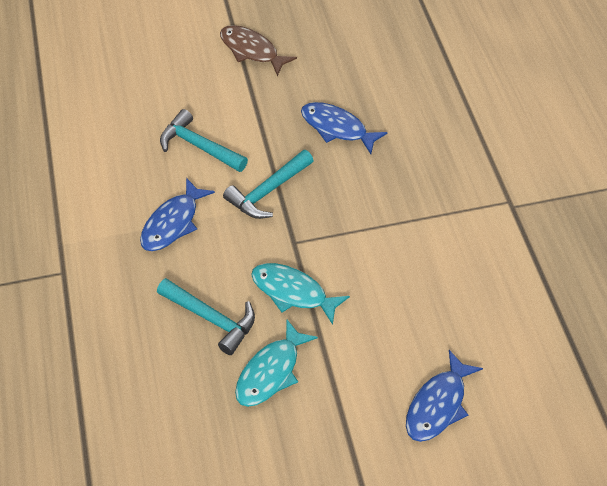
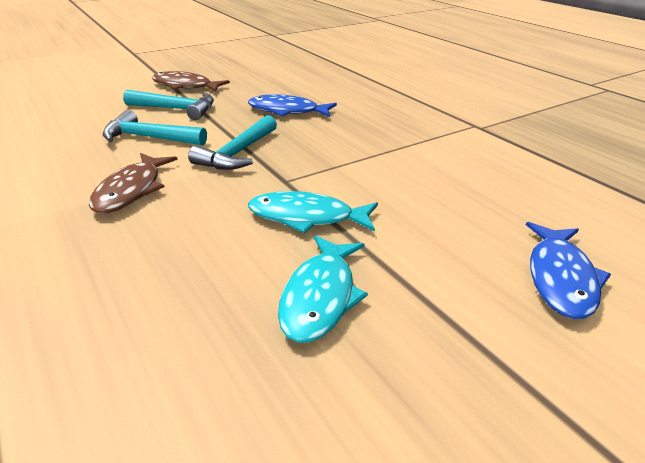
camera: 20 degrees left, 20 degrees down
blue fish [140,178,215,251] -> brown fish [89,153,178,213]
turquoise hammer [157,278,255,355] -> turquoise hammer moved to [123,90,214,120]

